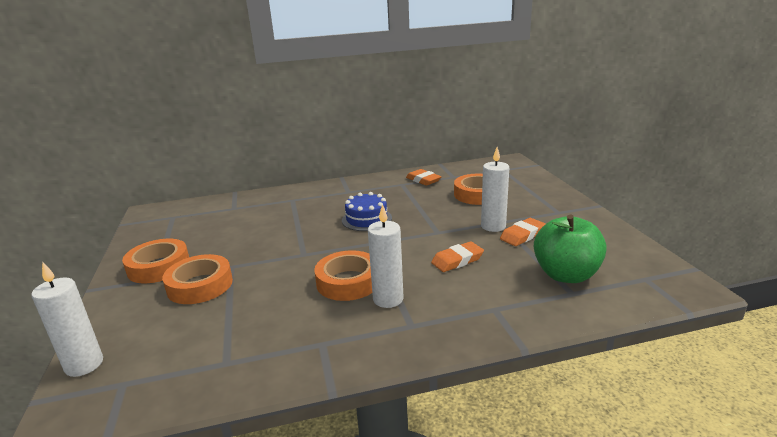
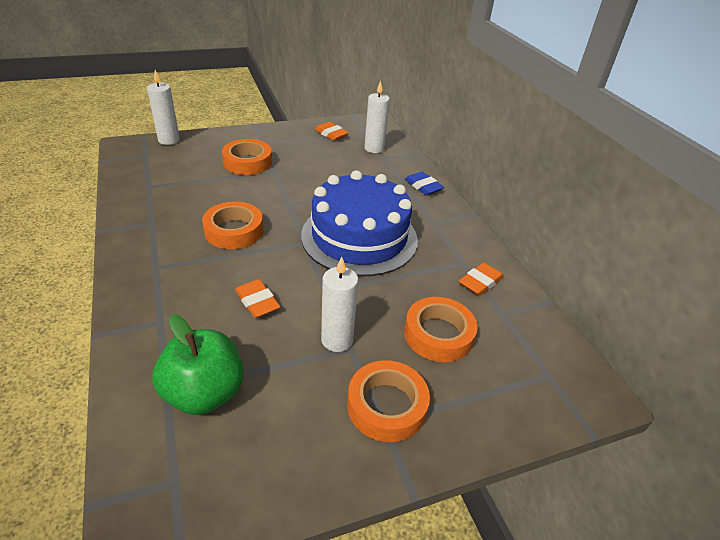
camera: 80 degrees right, 15 degrees up
orange tape [122,239,189,283] -> orange tape moved to [347,360,430,442]
blue cake [342,192,392,231] -> blue cake [301,170,418,276], size x2.09
white candle [368,204,404,308] -> white candle moved to [364,81,390,153]
orange eraser [500,218,545,246] -> orange eraser moved to [315,122,349,141]
none -> blue eraser [405,172,444,195]

